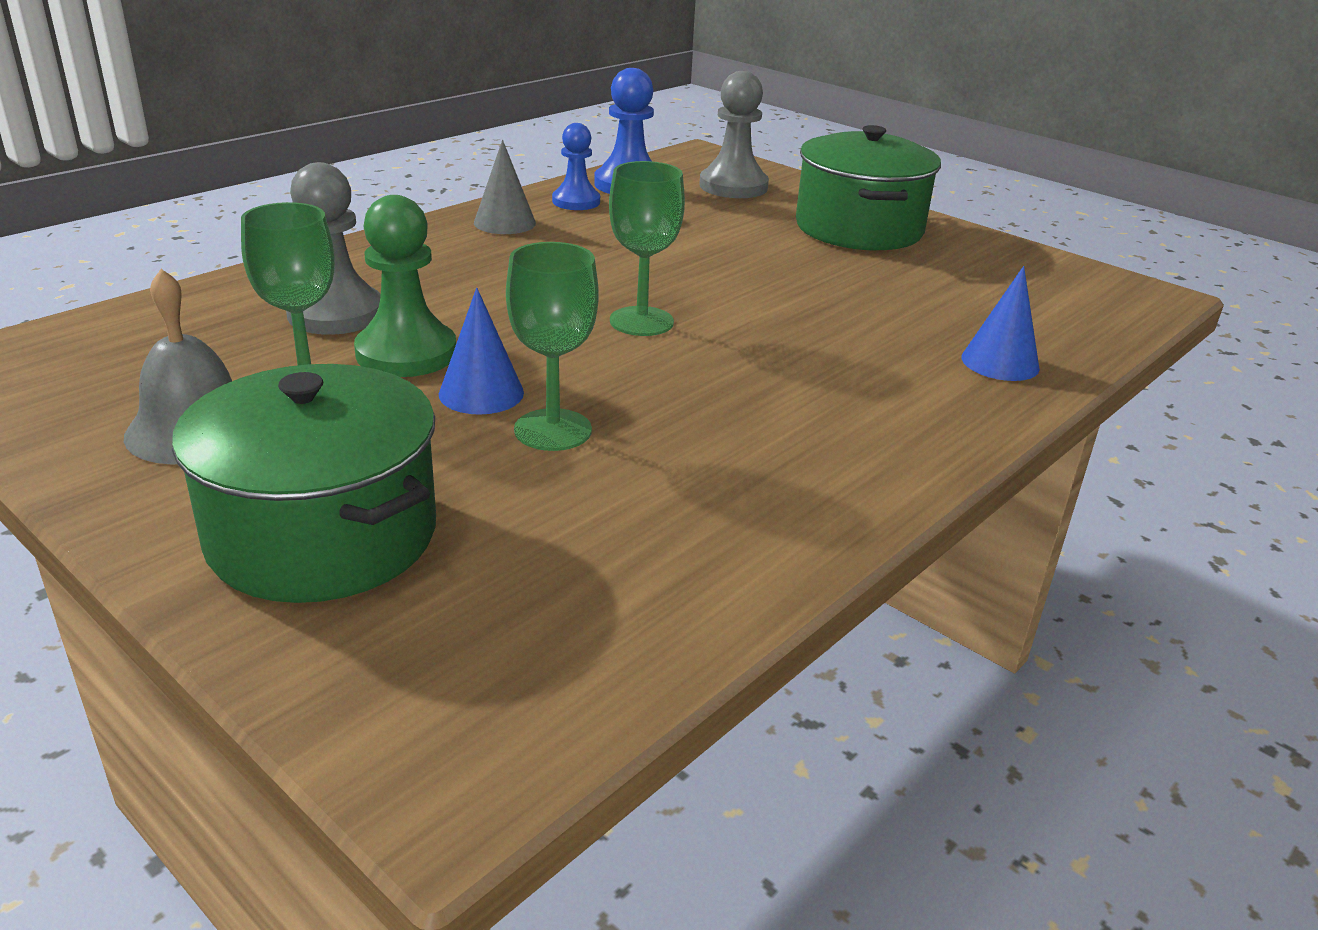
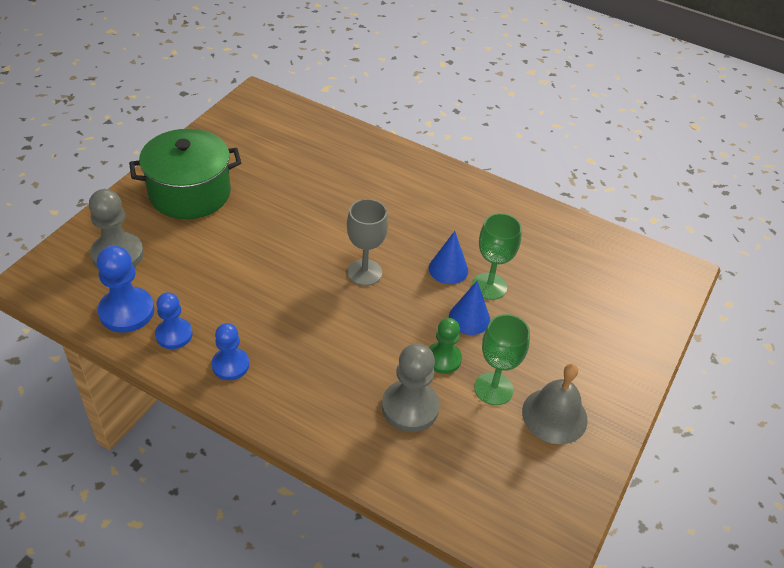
camera: 105 degrees left, 15 degrees up
green pot [172,364,436,603] -> none
green pawn [354,195,456,377] -> green pawn [429,318,462,374], size x0.66
grey cone [474,140,536,234] -> blue pawn [211,323,249,380]
green goblet [609,161,685,336] -> grey goblet [347,199,388,286]
blue cone [961,266,1040,381] -> blue cone moved to [429,231,468,284]

